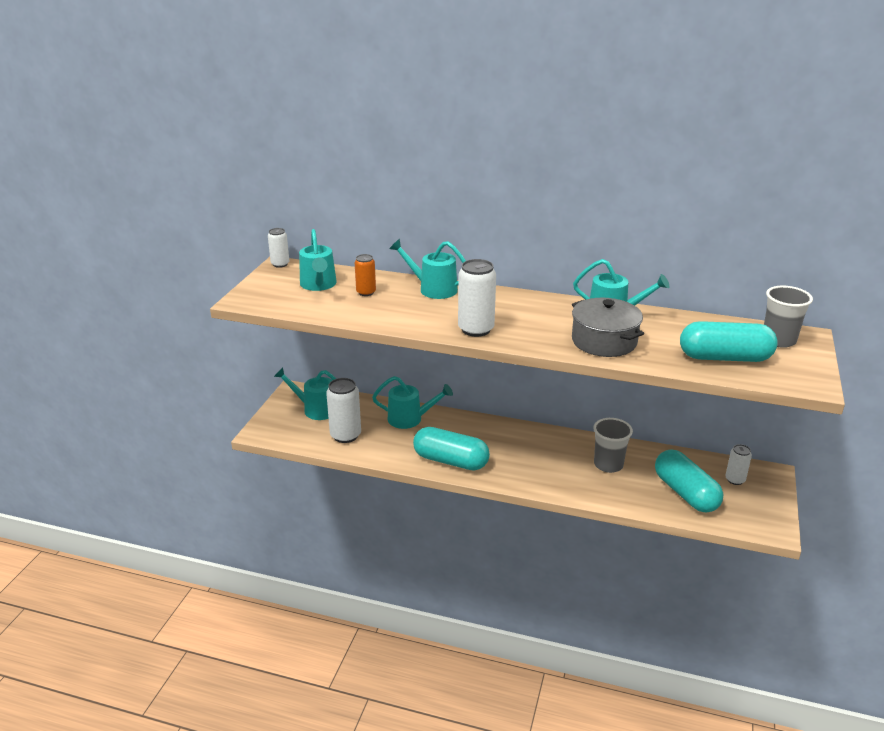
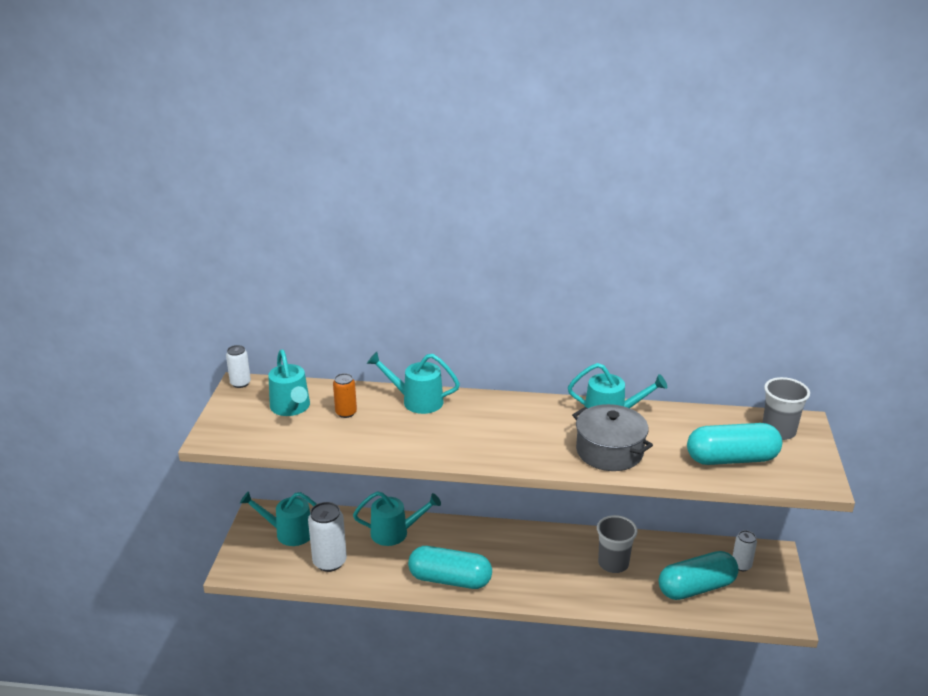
camera: 10 degrees left, 0 degrees up
white can [458,259,496,337] -> none
turquoise capsule [655,450,723,513] -> turquoise capsule turned 75 degrees counterclockwise [659,551,739,600]

